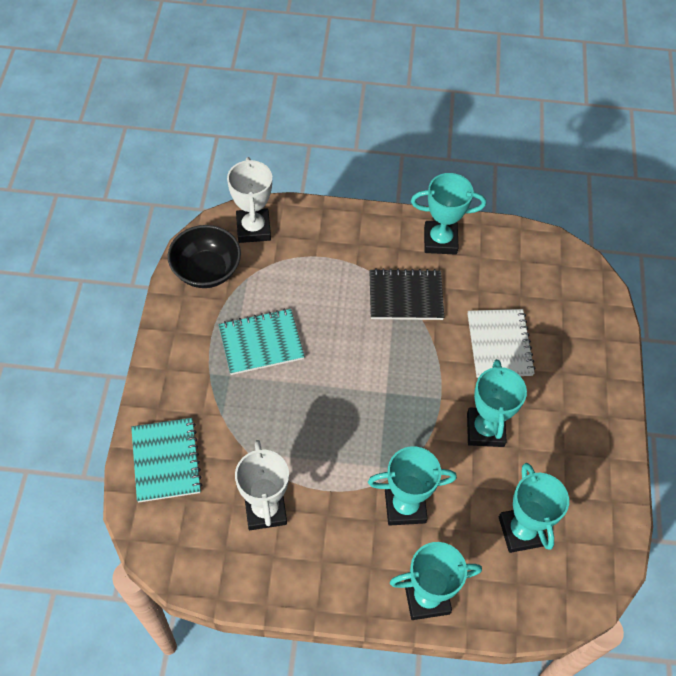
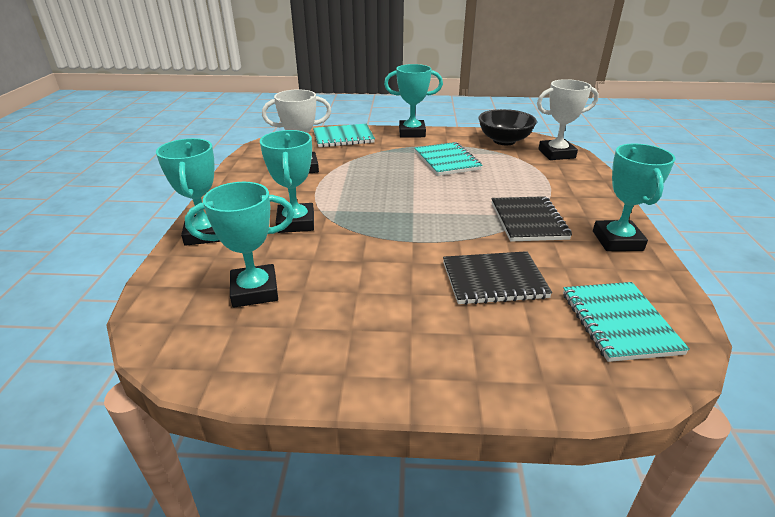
camera: 90 degrees right, 25 degrees down
turquoise trophy [467,359,527,447] -> turquoise trophy moved to [384,64,443,137]
white notebook [468,309,535,378] -> black notebook [443,251,552,305]
none -> turquoise notebook [563,282,690,362]

